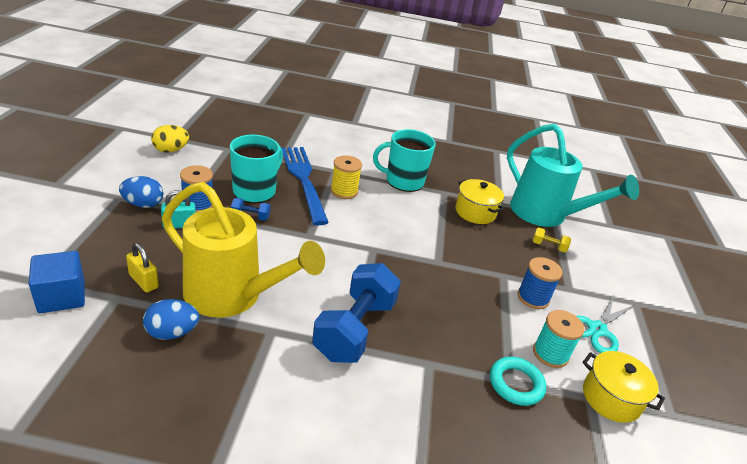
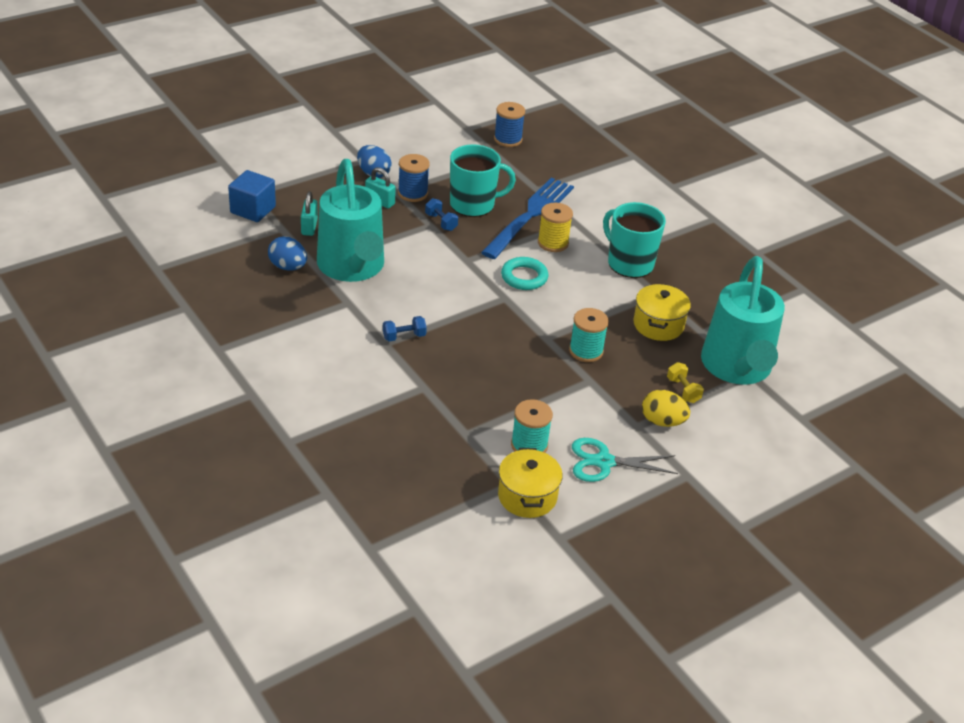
camera: 50 degrees right, 5 degrees up
yellow padlock [126,243,159,292] -> turquoise padlock [301,191,318,236]
yellow egg [151,125,189,153] -> yellow egg moved to [642,390,690,427]
yellow watering can [162,182,325,318] -> turquoise watering can [317,159,384,282]
blue dumbbell [312,263,401,363] -> blue dumbbell [383,316,427,341], size x0.42
turquoise ring [490,357,546,406] -> turquoise ring moved to [501,257,548,290]
blue spool [517,257,563,309] -> blue spool moved to [494,102,525,147]
none -> turquoise spool [569,308,609,362]

